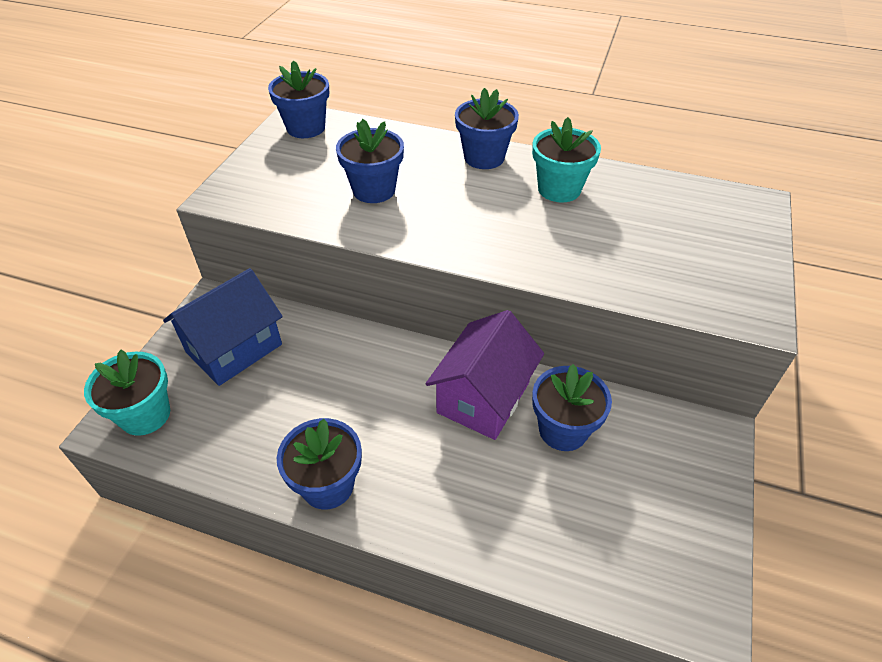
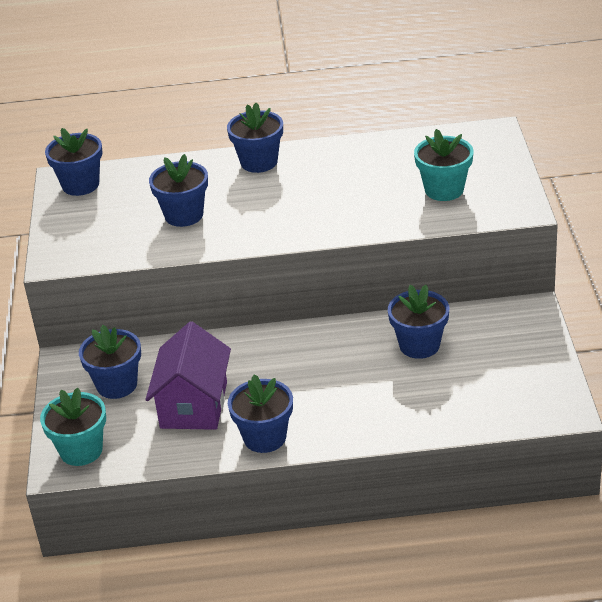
camera: 20 degrees left, 10 degrees down
blue house [163,268,283,386] -> blue flower pot [79,325,141,399]
purple house [426,310,544,440] -> purple house moved to [146,322,231,430]
turquoise flower pot [532,117,601,202] -> turquoise flower pot moved to [414,129,473,201]

